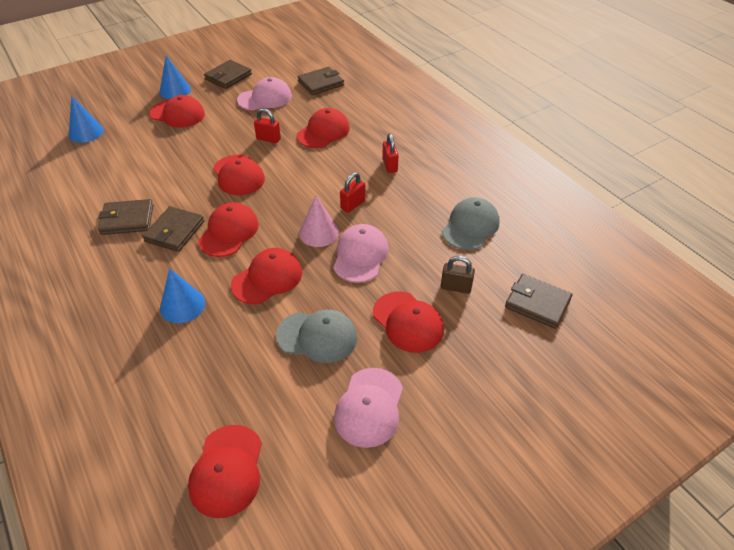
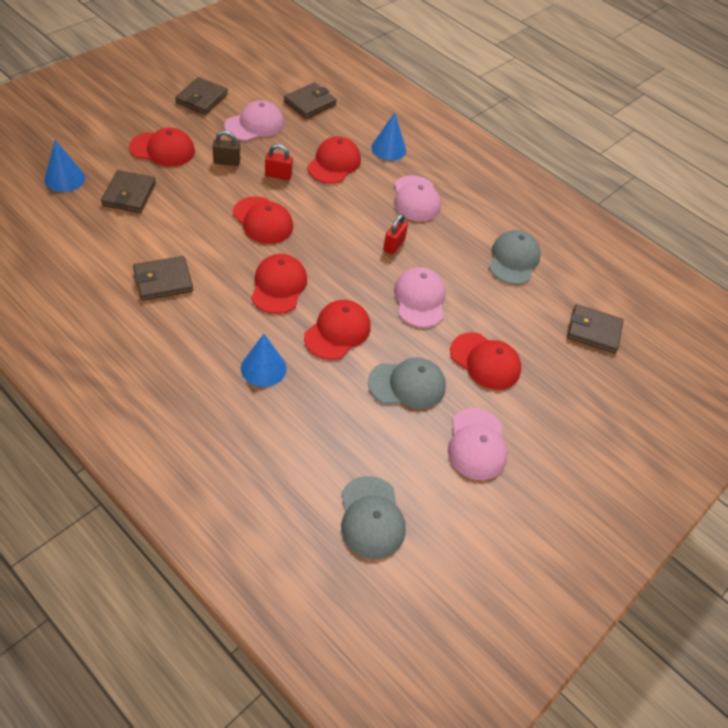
camera: 20 degrees left, 5 degrees up
brown wallet [143,206,204,252] -> brown wallet moved to [101,170,156,213]
blue cone [159,56,191,99] -> blue cone moved to [371,112,406,161]
red cap [188,425,262,518] -> grey cap [341,476,406,559]
pink cone [299,196,339,247] -> none
red padlock [382,133,399,173] -> pink cap [394,175,441,222]
brown padlock [441,256,475,294] -> brown padlock moved to [213,130,240,166]

